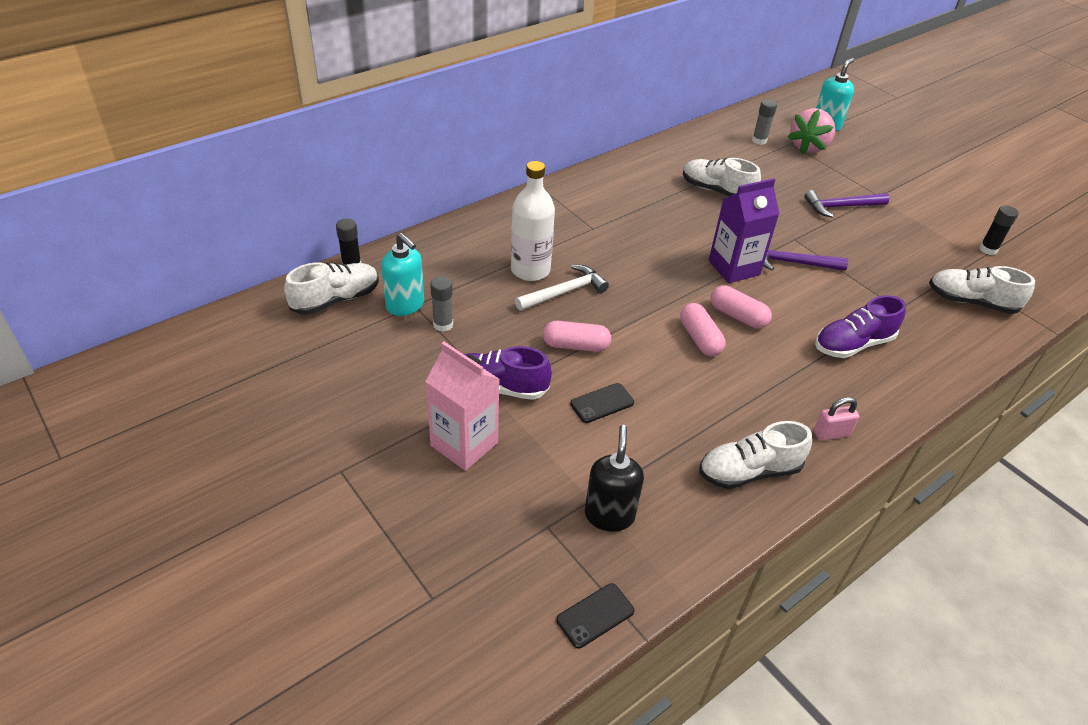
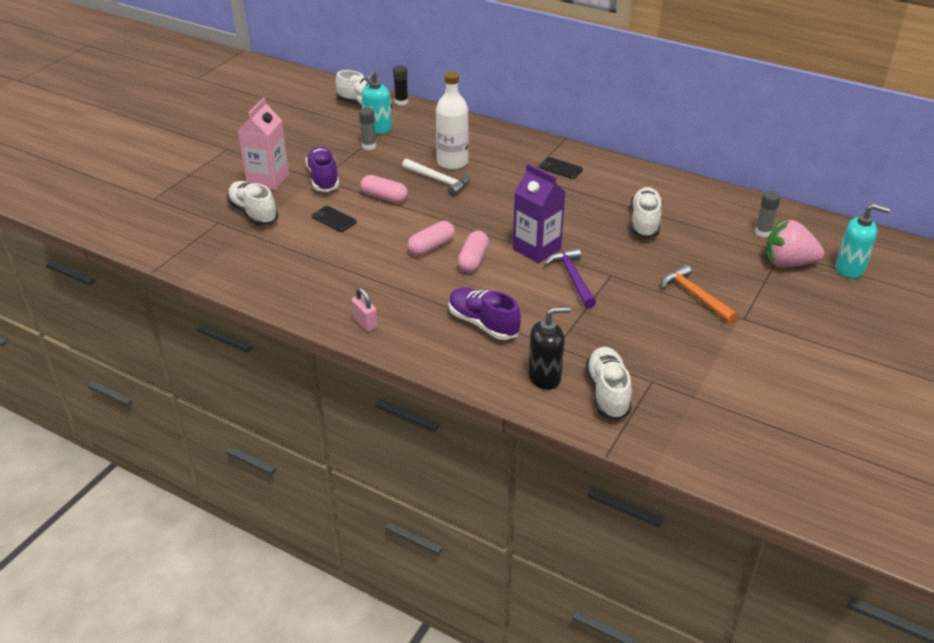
camera: 70 degrees right, 5 degrees down
pink capsule [543,321,611,352] -> pink capsule turned 45 degrees counterclockwise [360,175,408,203]
black phone [556,583,635,648] -> black phone moved to [539,157,583,179]
black soap dispenser [585,425,644,532] -> black soap dispenser moved to [528,307,571,390]
white shoe [699,421,812,489] -> white shoe moved to [227,181,278,226]
purple hammer [804,190,889,218] -> orange hammer [662,264,738,323]
black glue stick [979,205,1018,255] -> none

